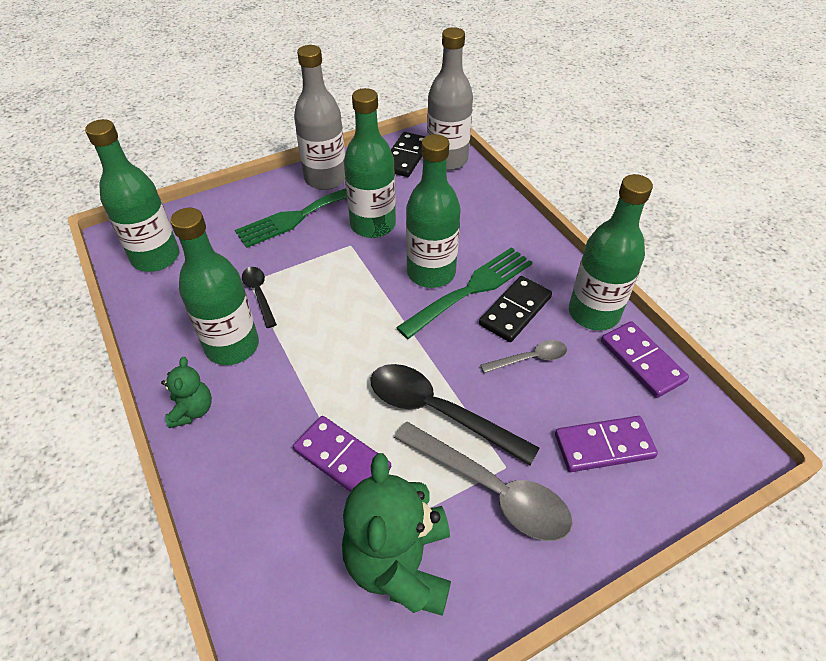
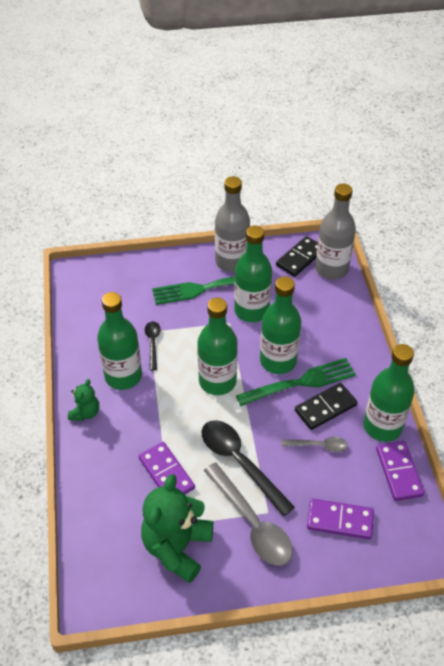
camera: 20 degrees right, 0 degrees up
green bottle [85,119,179,272] -> green bottle moved to [197,298,238,395]

